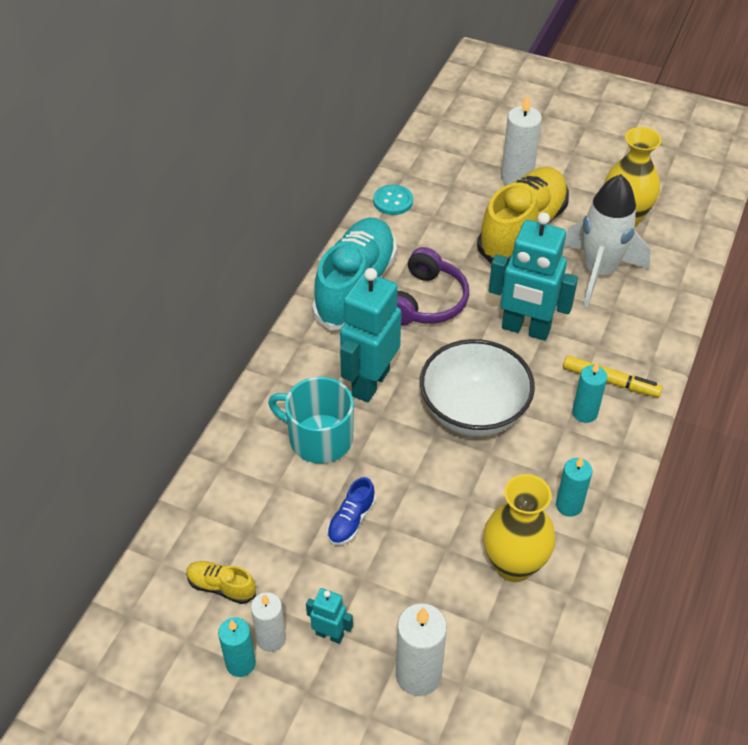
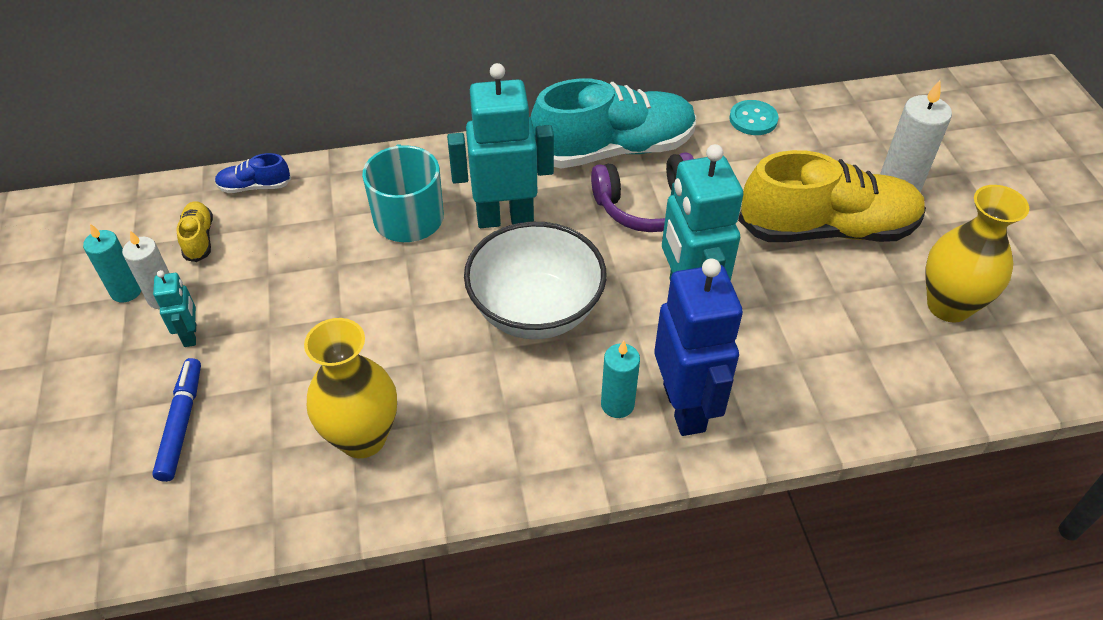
camera: 55 degrees right, 0 degrees up
blue shoe [327,477,376,545] -> blue shoe moved to [215,153,291,193]
white candle [396,604,447,696] -> blue marker [152,358,201,482]
turquoise candle [556,456,592,517] -> none
yellow marker [563,356,663,398] -> blue robot [654,258,743,436]
white rocket [564,174,651,308] -> none

